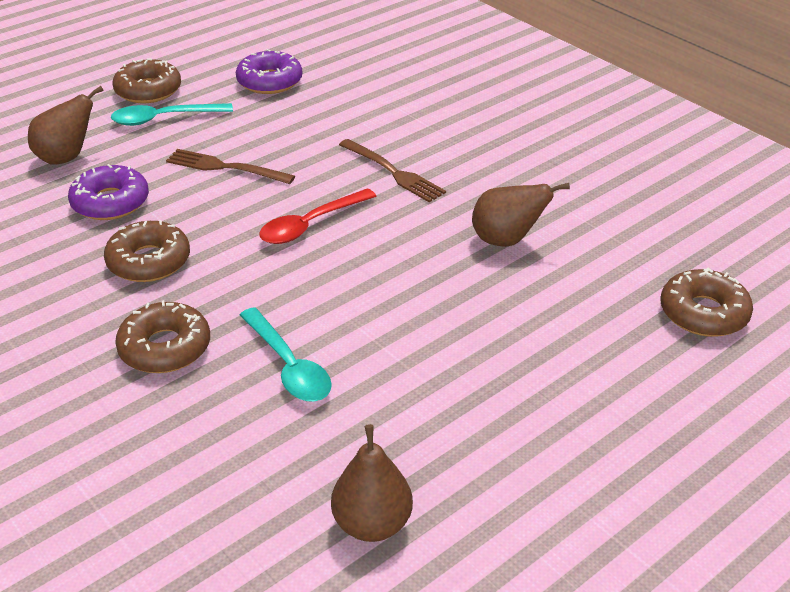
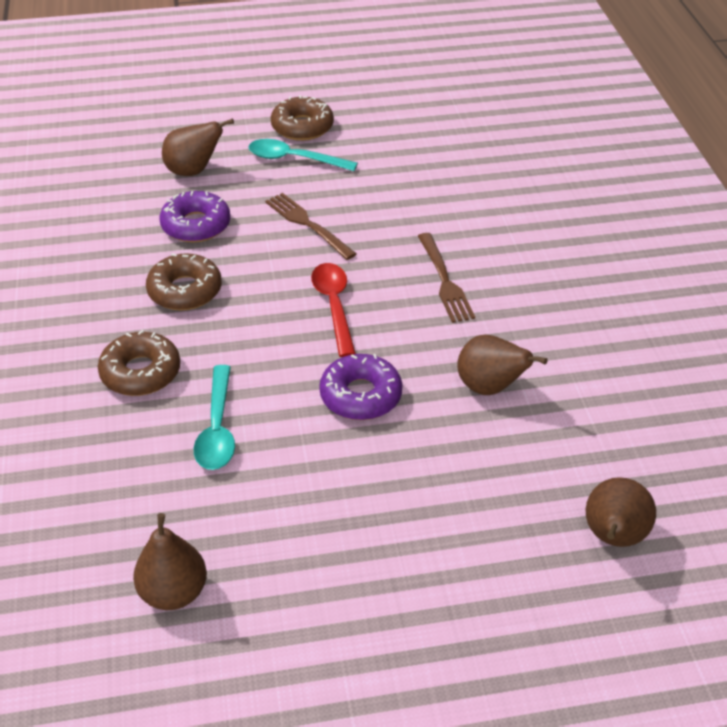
camera: 30 degrees right, 5 degrees up
purple donut [236,49,302,94] -> purple donut moved to [319,354,402,420]
red spoon [259,189,376,244] -> red spoon turned 90 degrees clockwise [311,263,356,357]
brown donut [661,268,753,337] -> brown pear [586,477,656,547]

